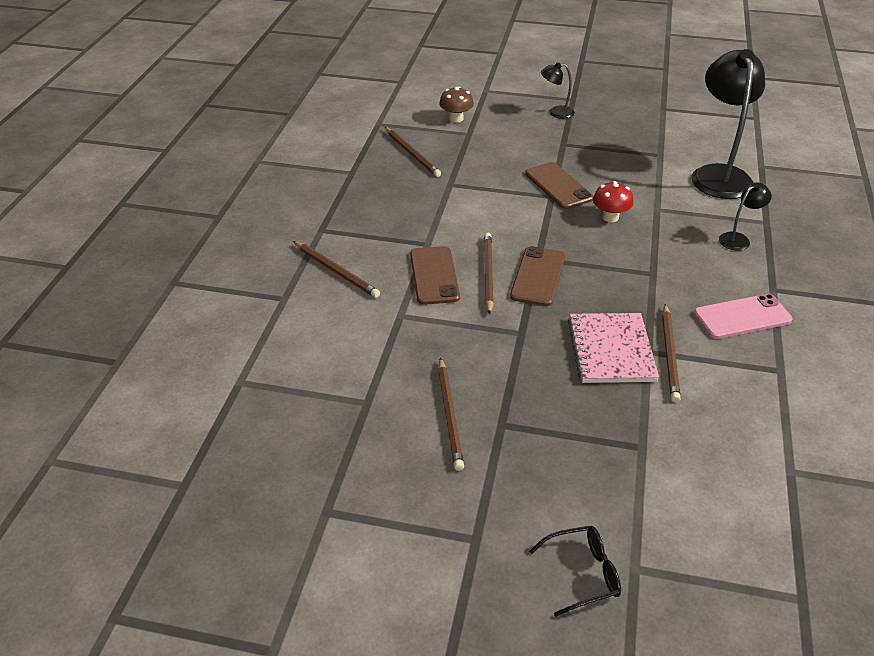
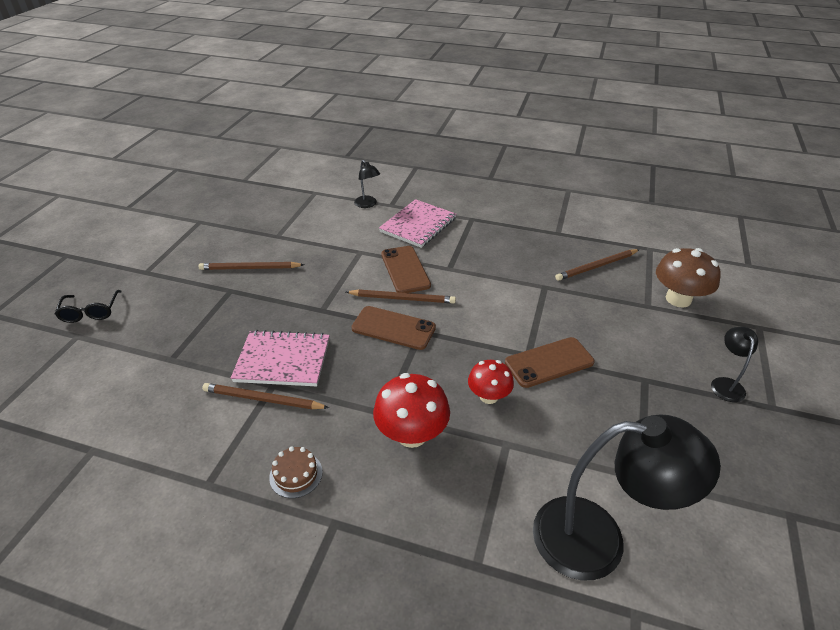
camera: 95 degrees right, 0 degrees up
brown pencil [293,241,380,298] -> pink notebook [379,199,456,248]
brown phone [410,246,460,305] -> brown phone turned 75 degrees clockwise [381,246,431,293]
brown mushroom [439,87,474,123] -> brown mushroom [656,248,721,307], size x1.56
pink phone [694,294,792,339] -> brown cake [269,446,323,498]
black lamp [719,182,772,251] -> black lamp moved to [354,160,380,208]
none -> red mushroom [373,373,450,448]

